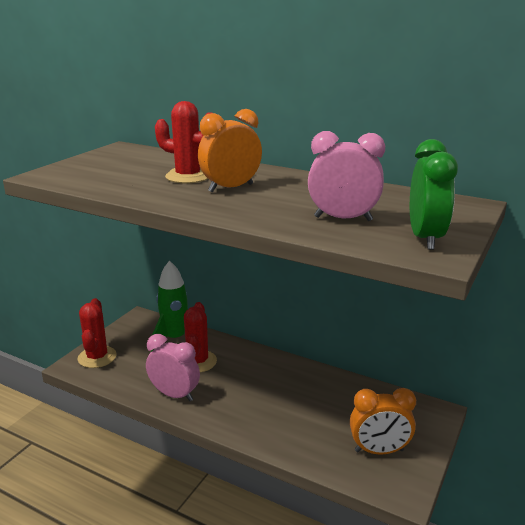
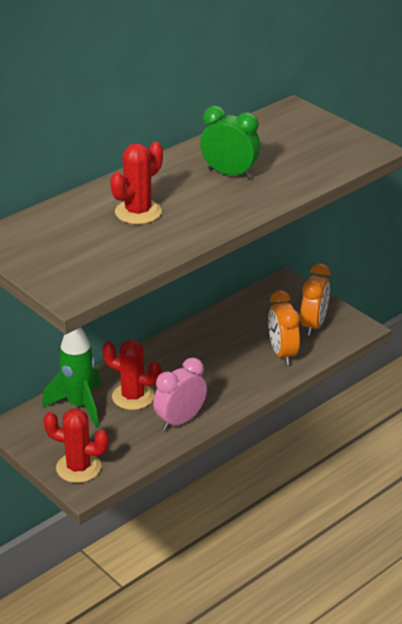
camera: 70 degrees left, 10 degrees up
orange clock [198,109,262,193] -> orange clock moved to [268,290,300,365]
pink clock [308,131,385,221] -> none
green clock [410,139,458,250] -> green clock moved to [200,106,261,179]

